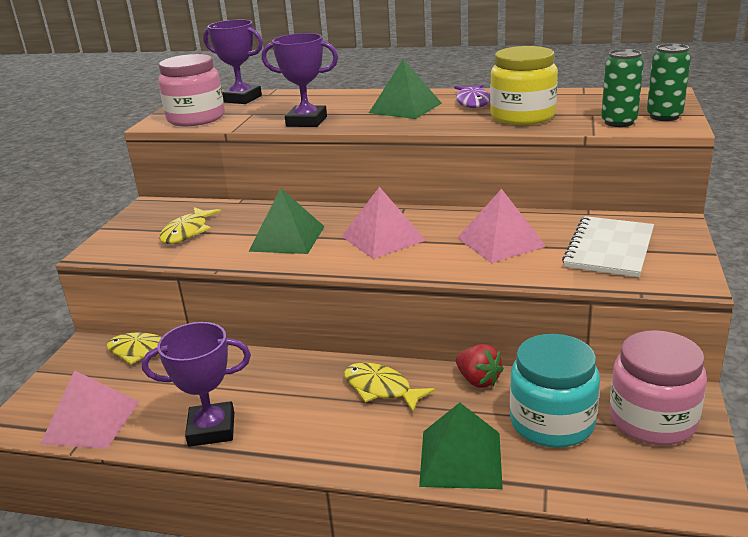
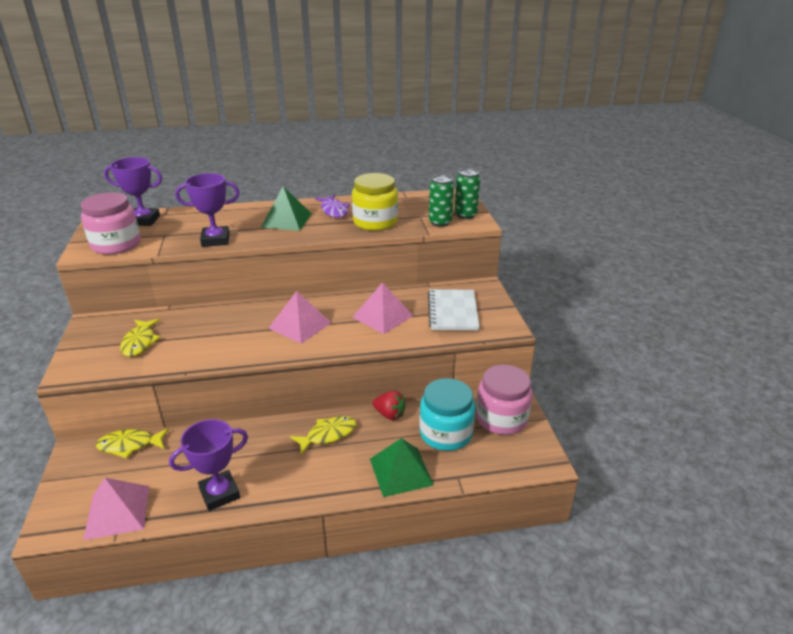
camera: 25 degrees left, 5 degrees up
green pyramid [249,188,325,254] -> none
yellow fish [344,363,435,412] -> yellow fish turned 135 degrees clockwise [290,416,357,455]

